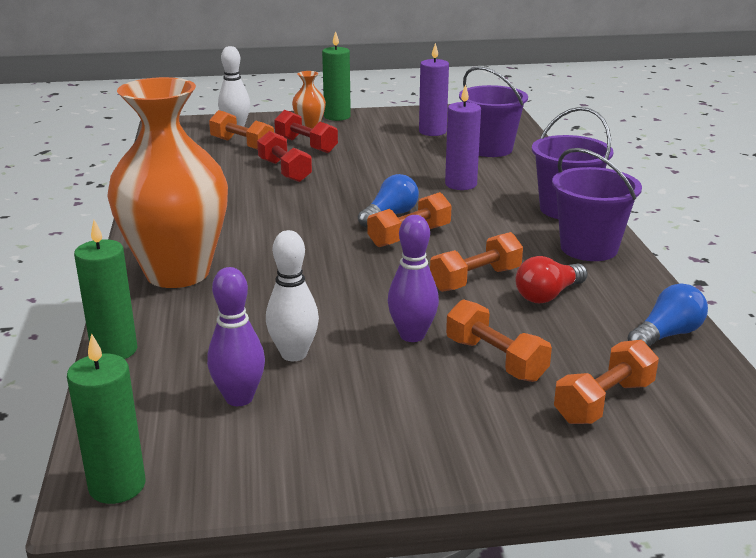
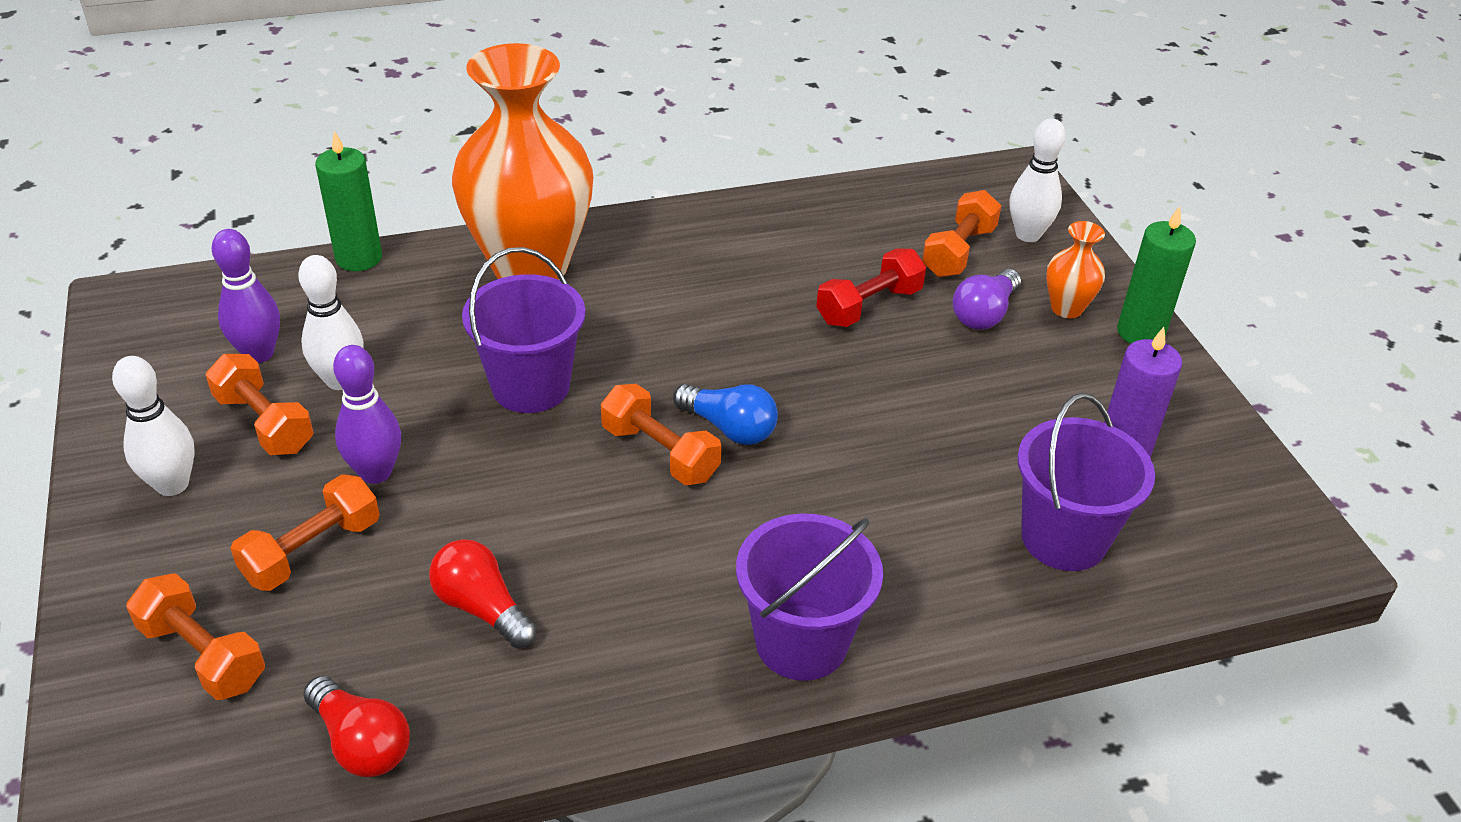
camera: 80 degrees right, 15 degrees up
green candle [67,333,146,504] -> none
red dumbbell [274,110,338,153] -> purple light bulb [953,269,1021,330]
orange dumbbell [430,232,523,292] -> orange dumbbell moved to [205,354,314,455]
purple candle [445,84,481,190] -> none
purple bucket [552,148,642,261] -> purple bucket moved to [462,247,586,413]
blue light bulb [627,283,708,347] -> red light bulb [304,676,410,777]
none -> white bowling pin [112,356,195,496]

